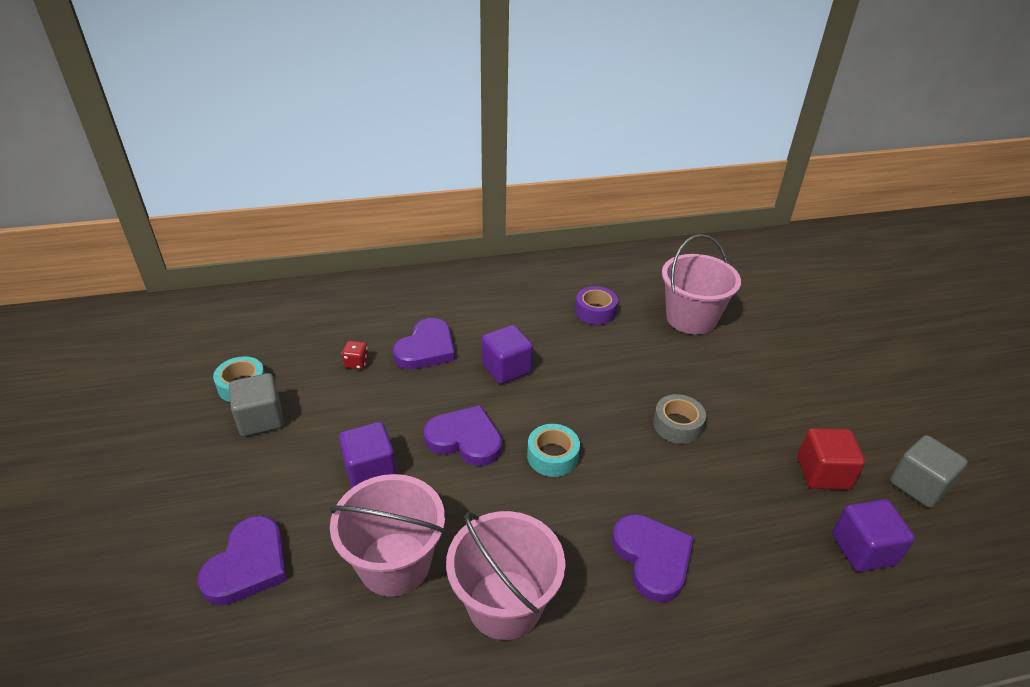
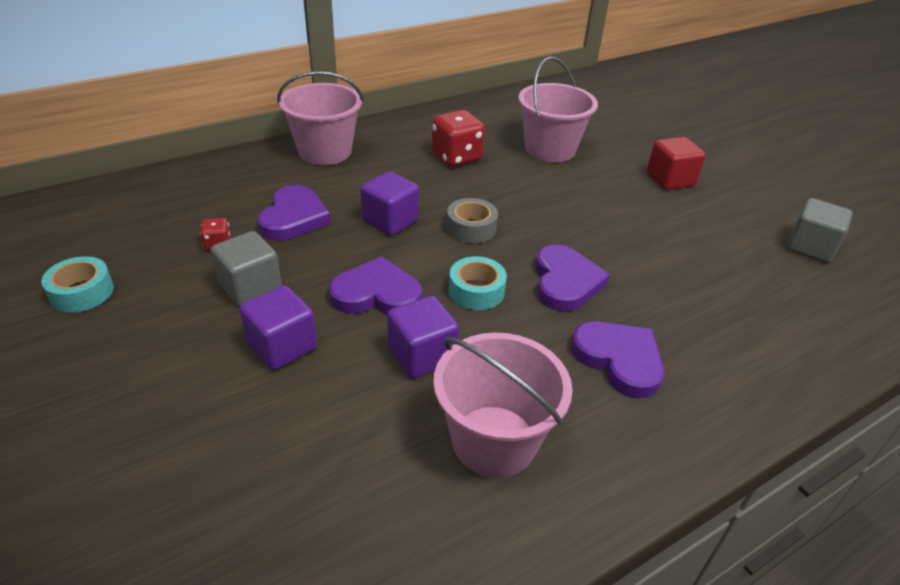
camera: 20 degrees left, 0 degrees up
purple heart [197,516,287,605] -> purple heart moved to [535,245,610,312]
grey cube [229,373,284,436] -> grey cube moved to [211,231,282,306]
pink bucket [329,474,445,597] -> pink bucket moved to [277,71,364,165]
purple tape [575,286,618,325] -> red dice [432,110,485,166]
grey tape [653,394,706,444] -> grey tape moved to [447,198,498,243]
red cube [798,428,865,489] -> red cube moved to [647,137,706,190]
purple cube [832,499,915,572] -> purple cube moved to [387,296,459,379]

